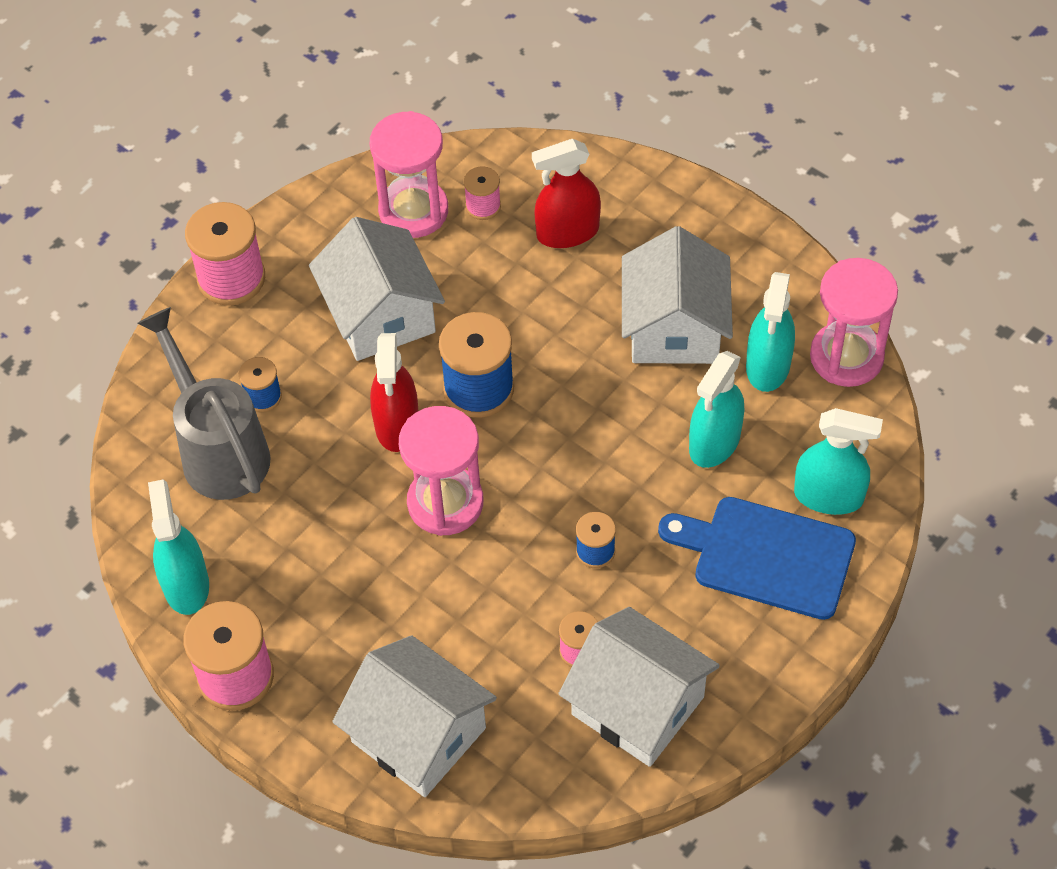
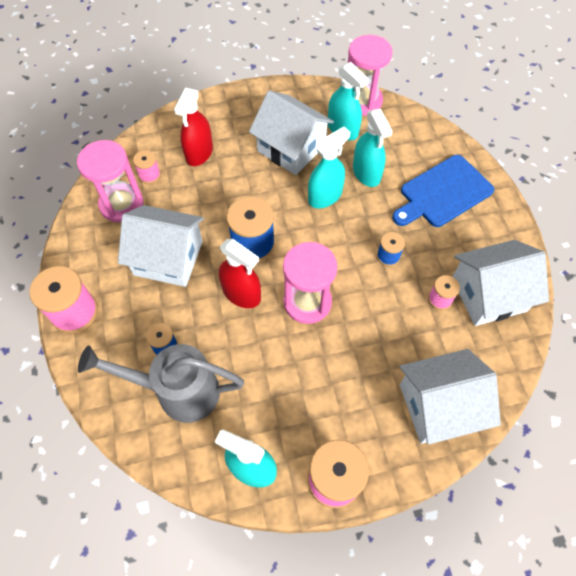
camera: 55 degrees left, 5 degrees up
turquoise spray bottle [794,408,883,515] -> turquoise spray bottle moved to [308,127,350,208]

